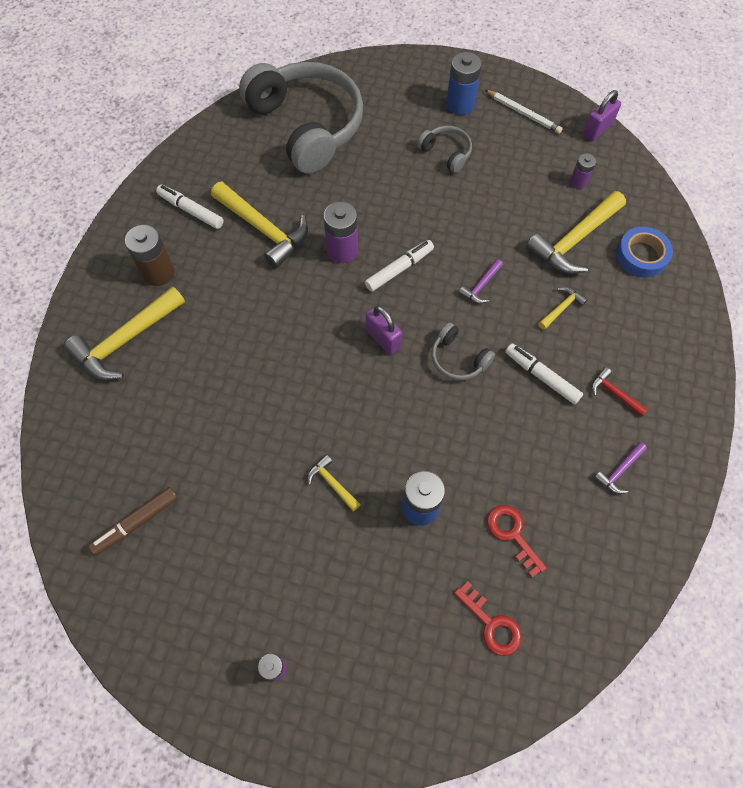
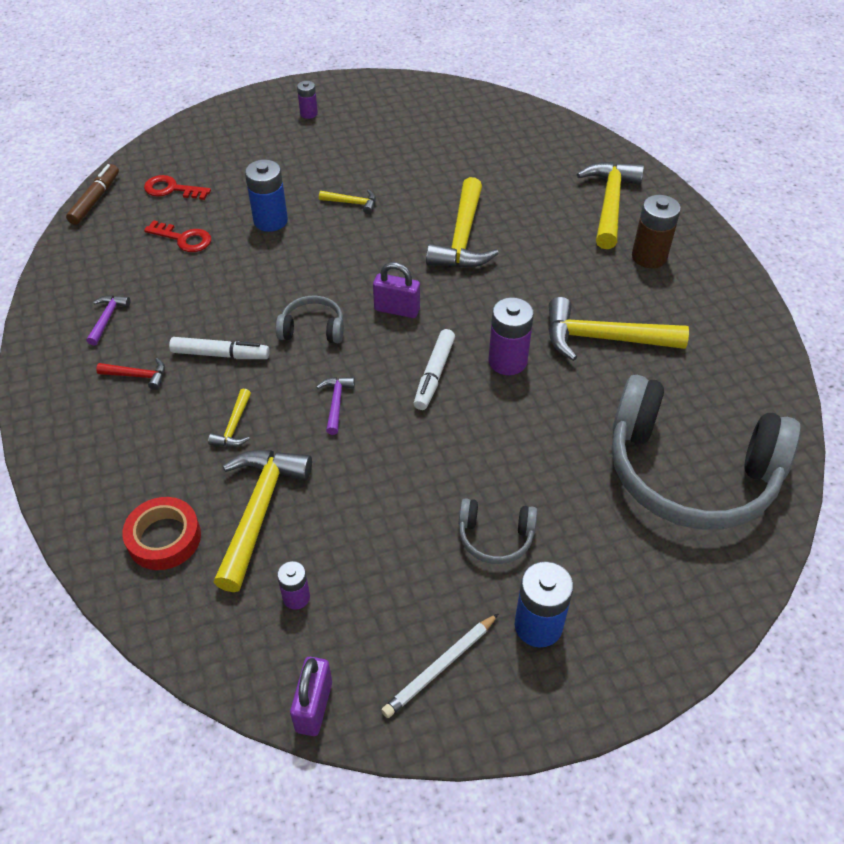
camera: 145 degrees right, 15 degrees down
brown marker [88,487,178,555] -> brown marker moved to [66,164,119,225]
white marker [156,185,224,229] -> none
white pencil [485,90,563,134] -> white pencil turned 45 degrees counterclockwise [381,613,499,718]
blue tape [616,227,673,278] -> red tape [122,497,201,570]
none -> yellow hammer [426,177,499,268]

